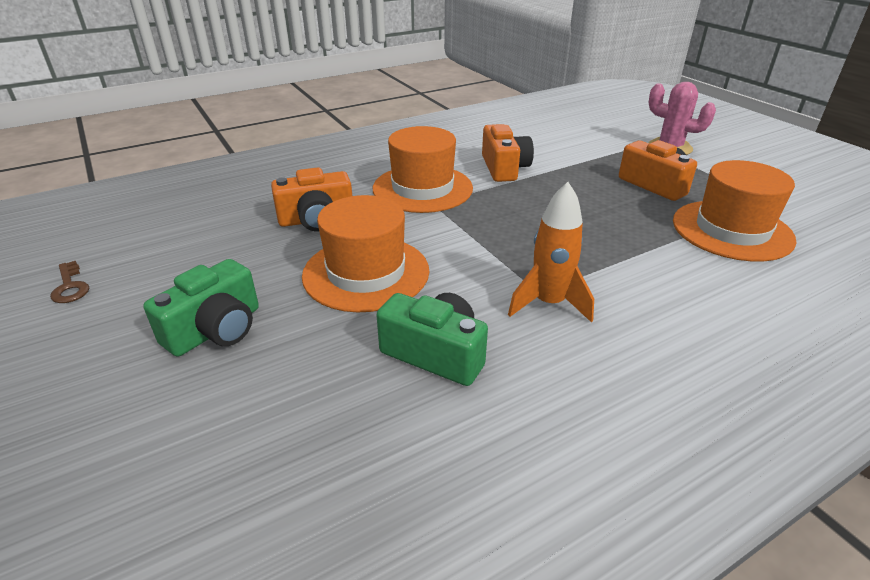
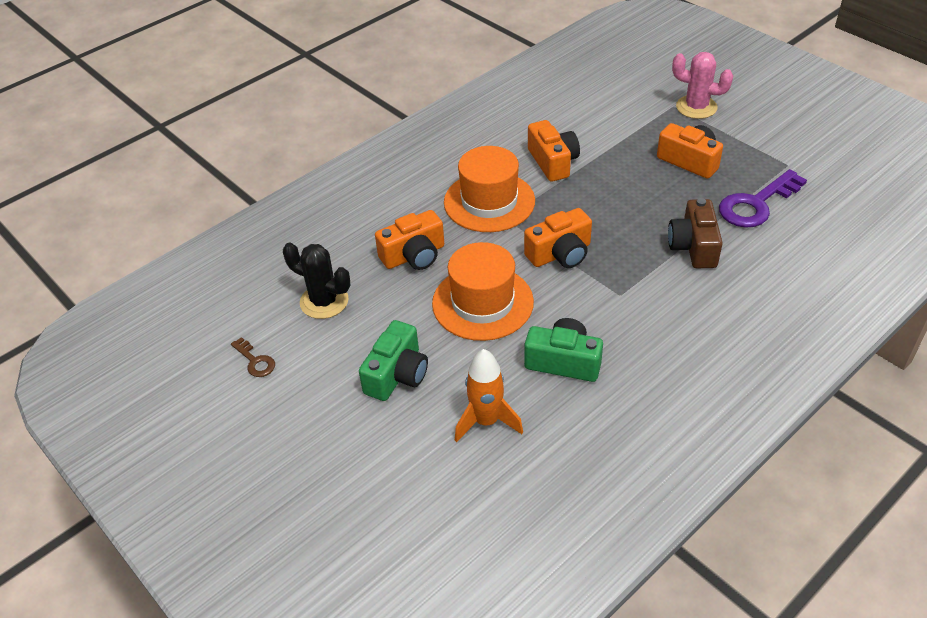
camera: 10 degrees left, 10 degrees up
orange rocket [508,182,594,323] -> orange rocket moved to [455,349,523,442]
orange hat [673,160,796,262] -> purple key [719,169,807,228]
none -> black cactus [283,243,350,319]
none -> orange camera [524,208,592,268]
none -> brown camera [668,198,723,268]

